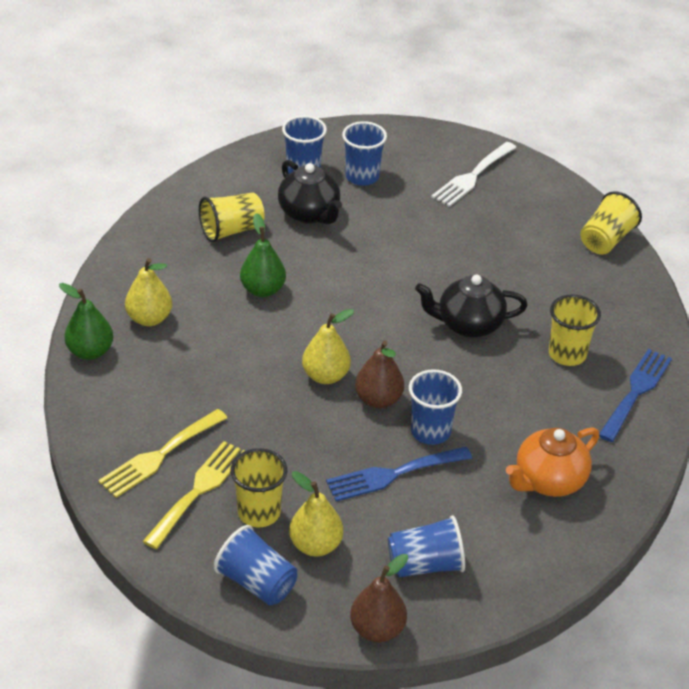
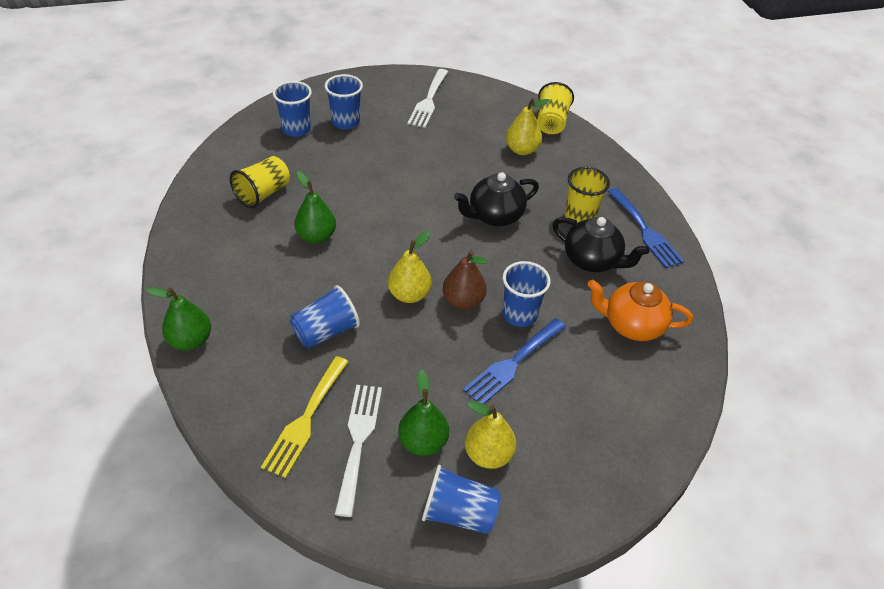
camera: 25 degrees left, 5 degrees up
yellow pear [125,258,172,326] -> yellow pear moved to [506,98,551,155]
yellow fork [142,441,244,549] -> white fork [334,385,382,517]
yellow cup [231,448,287,527] -> green pear [398,370,449,456]
black teapot [278,160,342,224] -> black teapot moved to [553,217,650,272]
brown pear [350,554,408,642] -> none
blue cup [388,515,465,577] -> blue cup moved to [290,285,360,348]
orange teapot [506,428,600,497] -> orange teapot turned 75 degrees clockwise [587,280,693,341]
blue fork [599,349,672,442] -> blue fork turned 150 degrees clockwise [607,188,684,268]

